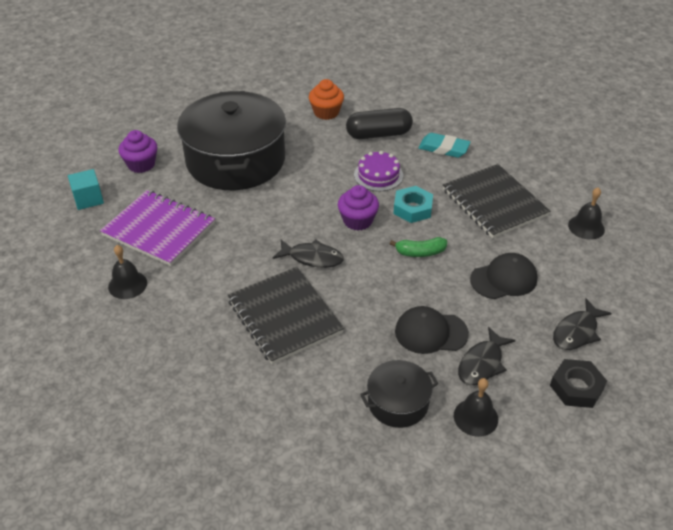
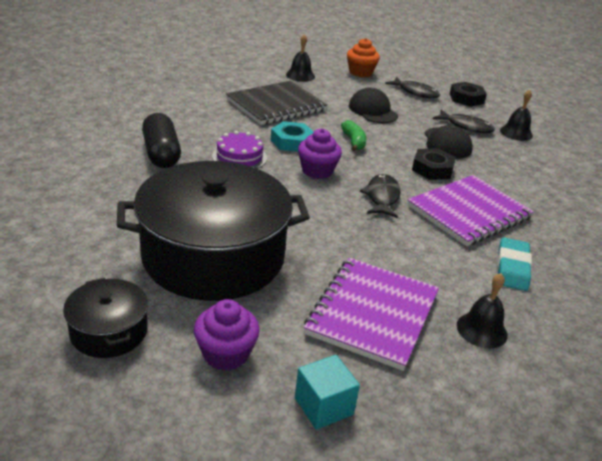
camera: 100 degrees left, 10 degrees down
black notebook [228,267,344,365] -> purple notebook [408,175,534,246]
orange cupcake [309,79,344,120] -> orange cupcake moved to [347,38,380,77]
black pot [360,360,439,428] -> black pot moved to [63,278,148,358]
turquoise eraser [419,133,471,158] -> turquoise eraser moved to [497,237,532,291]
none -> black nut [412,148,456,180]

